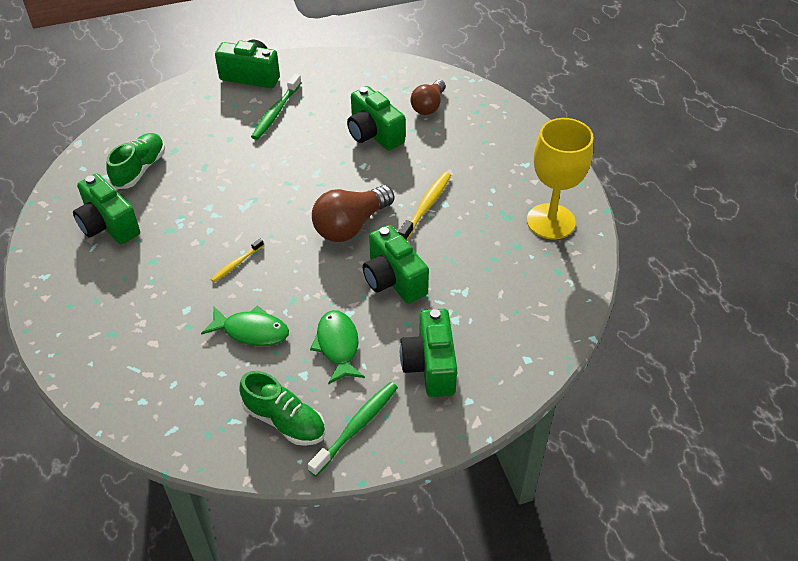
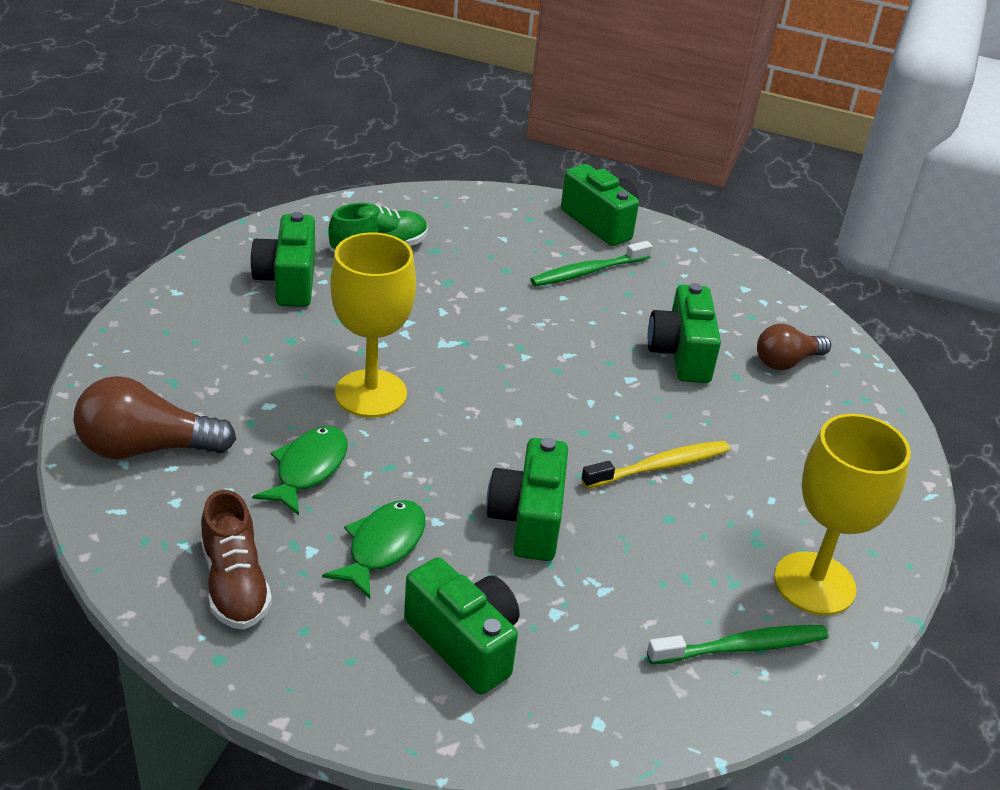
camera: 35 degrees right, 10 degrees down
green fish [201,305,289,346] -> green fish turned 120 degrees counterclockwise [252,426,348,515]
yellow toothbrush [211,239,264,282] -> yellow goblet [331,233,416,418]
green shoe [240,371,325,446] -> brown shoe [201,490,272,630]
green toothbrush [308,382,398,476] -> green toothbrush moved to [647,625,829,664]
brown light bulb [312,185,394,242] -> brown light bulb moved to [73,376,236,459]
green camera [400,309,457,397] -> green camera turned 105 degrees clockwise [404,557,519,695]

